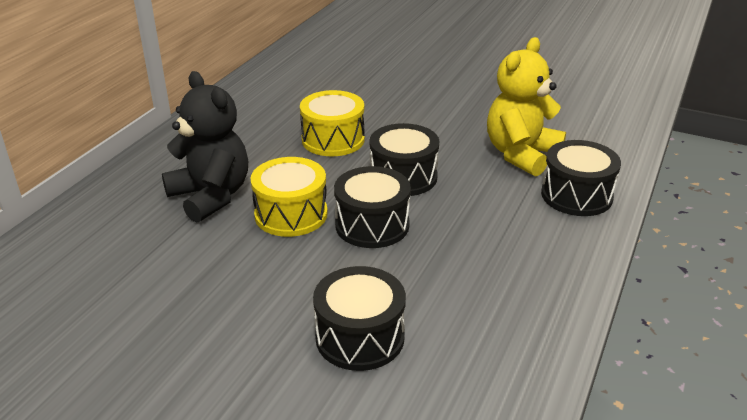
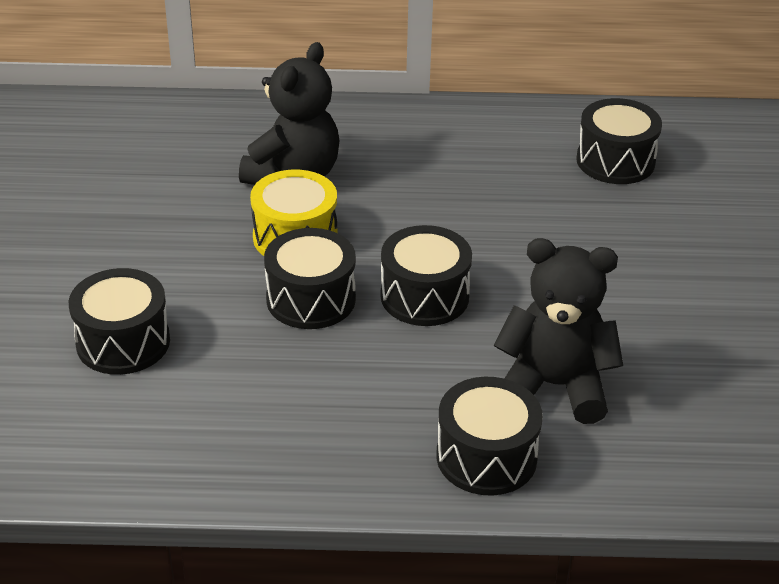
camera: 65 degrees right, 5 degrees up
yellow drum [300,90,365,156] -> none
yellow teddy bear [487,37,566,176] -> black teddy bear [494,238,623,424]
none -> black drum [576,98,662,184]

